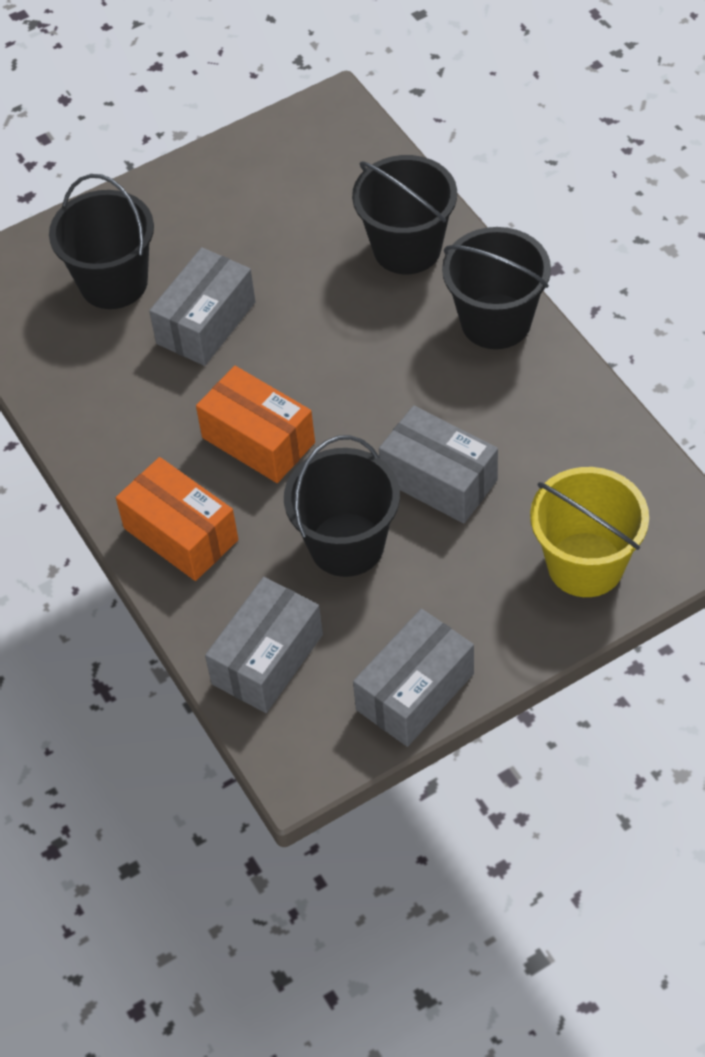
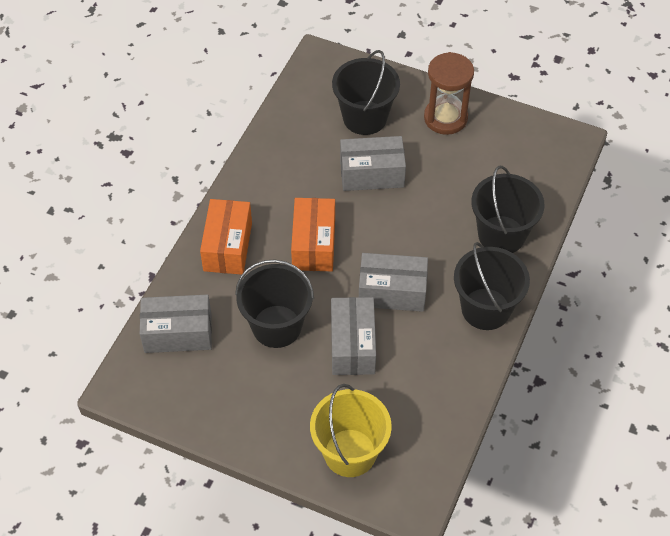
camera: 50 degrees right, 0 degrees up
grey box [353,609,474,747] -> grey box moved to [359,253,428,312]
none -> brown hourglass [424,52,474,135]

